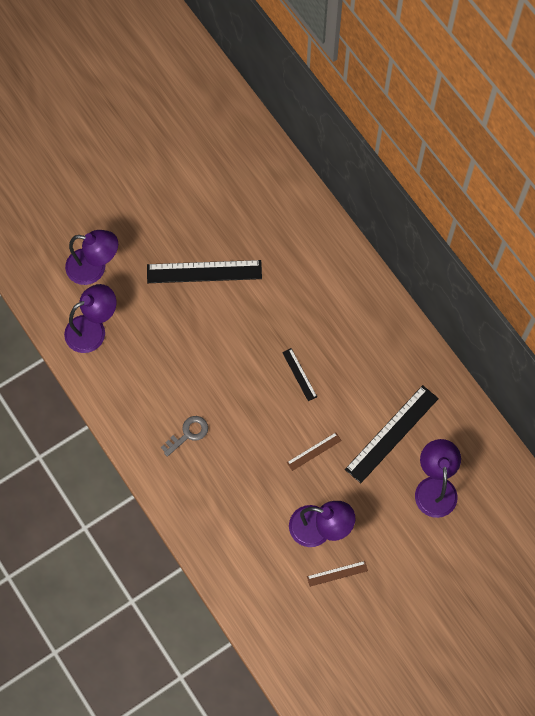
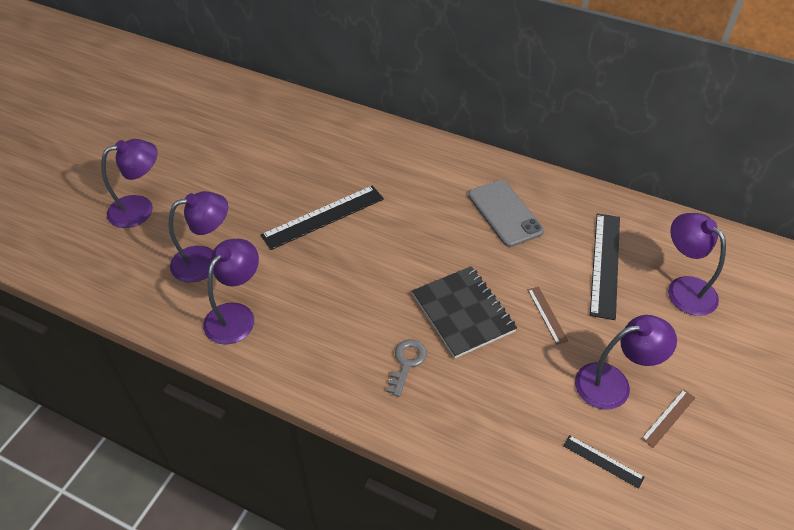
camera: 30 degrees left, 20 degrees down
black ruler [282,348,317,401] -> black ruler moved to [564,435,644,489]
brown ruler [287,432,342,471] -> brown ruler turned 45 degrees counterclockwise [528,287,568,344]
none -> purple lamp [101,139,158,228]
none -> black notebook [412,266,517,358]
none -> grey phone [468,180,544,247]

